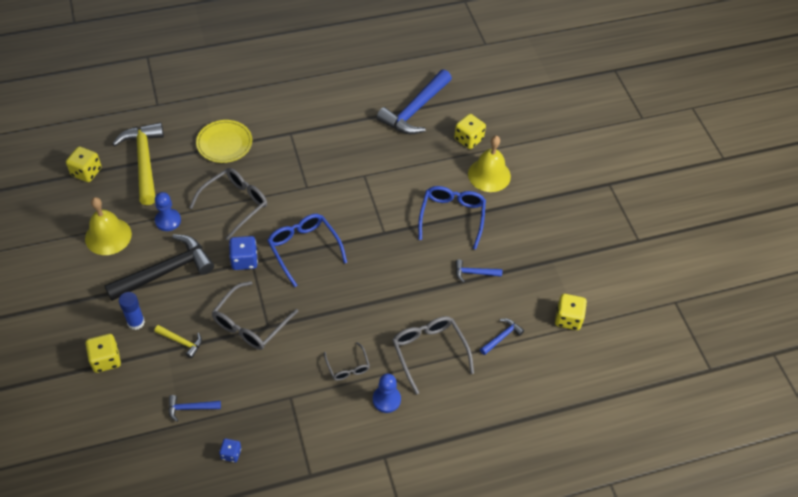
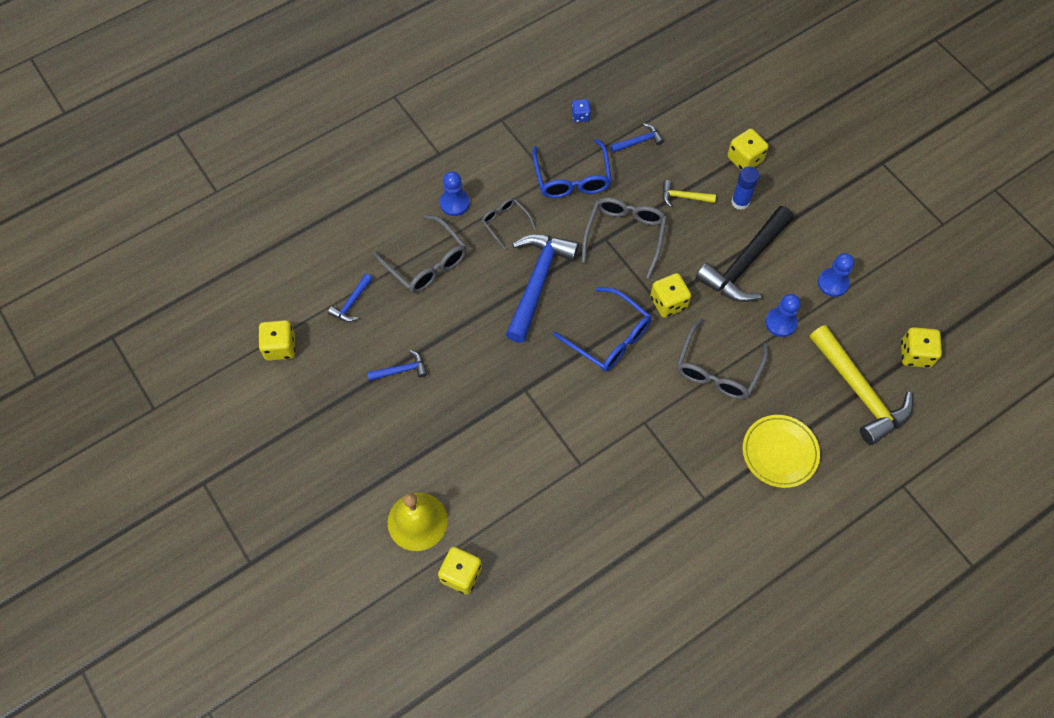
camera: 165 degrees right, 10 degrees up
yellow bell [85,197,132,255] -> blue pawn [818,253,854,297]
blue dice [229,236,258,270] -> yellow dice [650,273,691,318]
blue hammer [376,69,452,134] -> blue hammer moved to [506,234,579,343]
blue glasses [418,186,486,250] -> blue glasses moved to [532,139,612,198]

